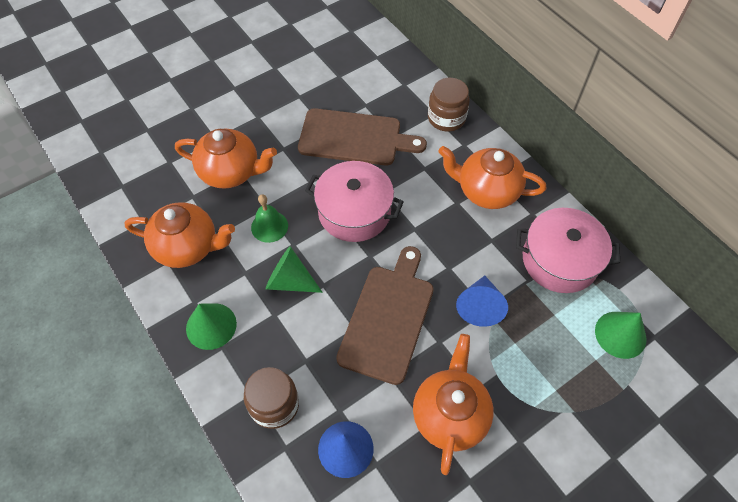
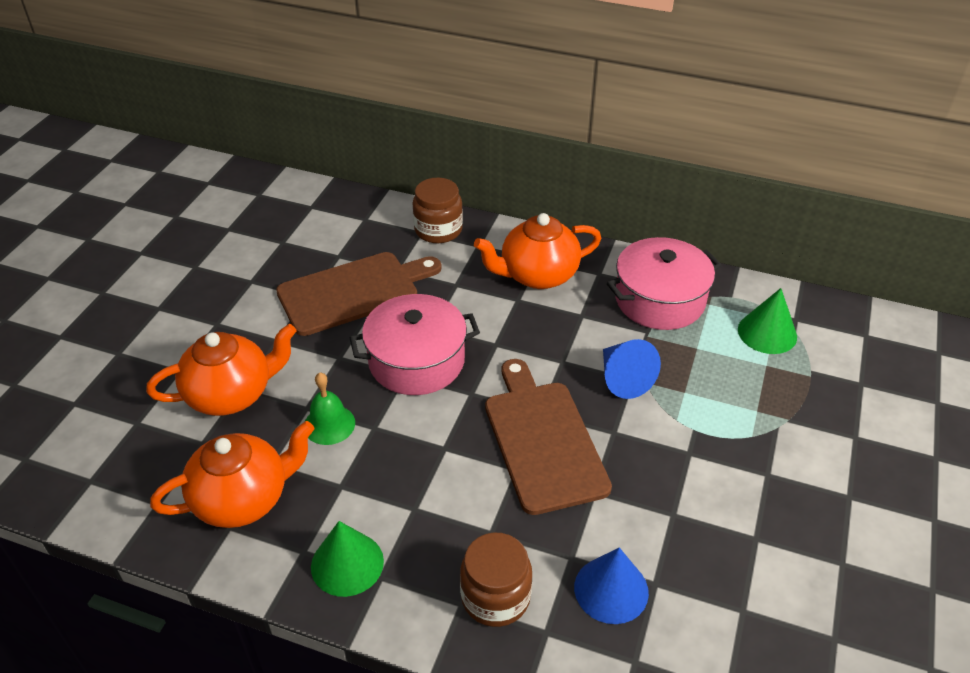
camera: 35 degrees left, 15 degrees down
green cone [266,246,323,293] -> none
orange teapot [413,334,494,475] -> none

